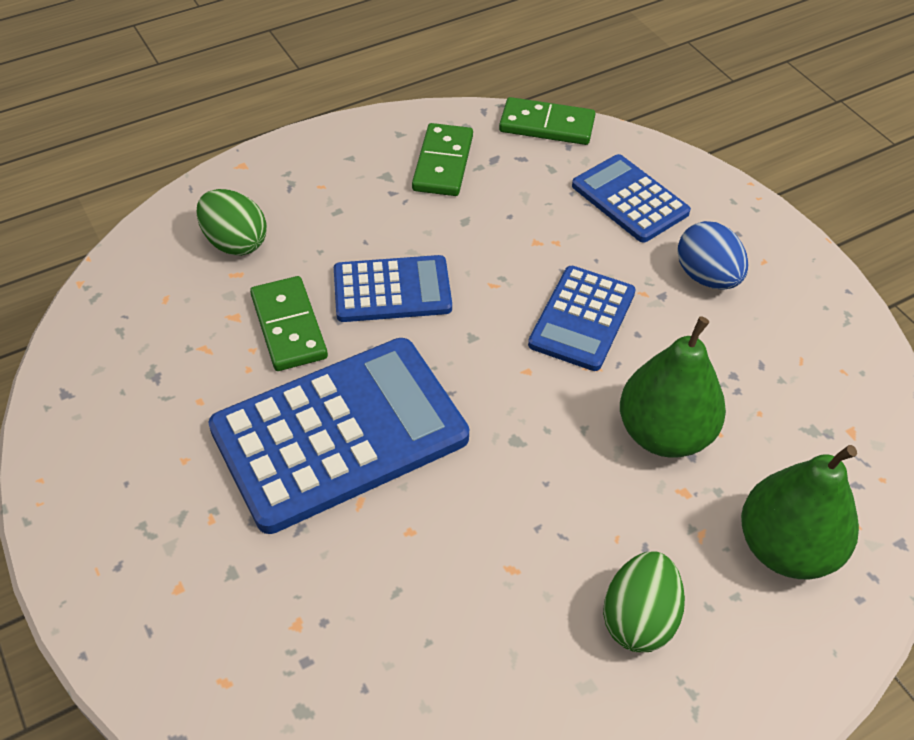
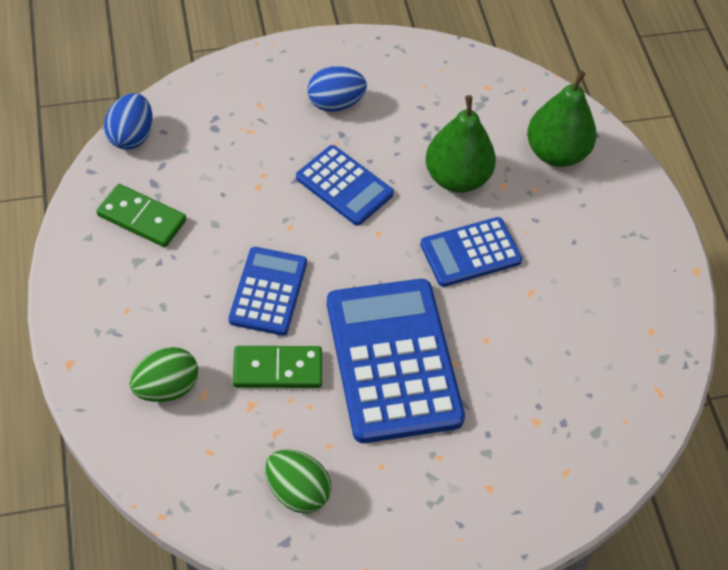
camera: 75 degrees left, 5 degrees up
green domino [499,97,595,145] -> blue egg [104,93,153,150]
blue calculator [572,154,691,242] -> blue calculator moved to [420,217,522,287]
green egg [603,551,685,652] -> green egg moved to [265,449,331,514]

